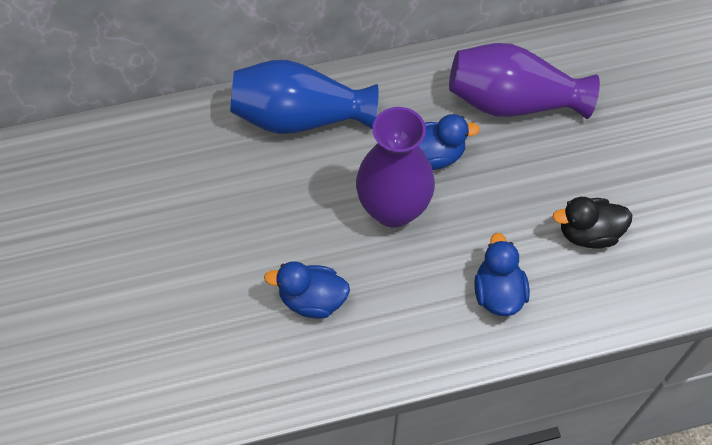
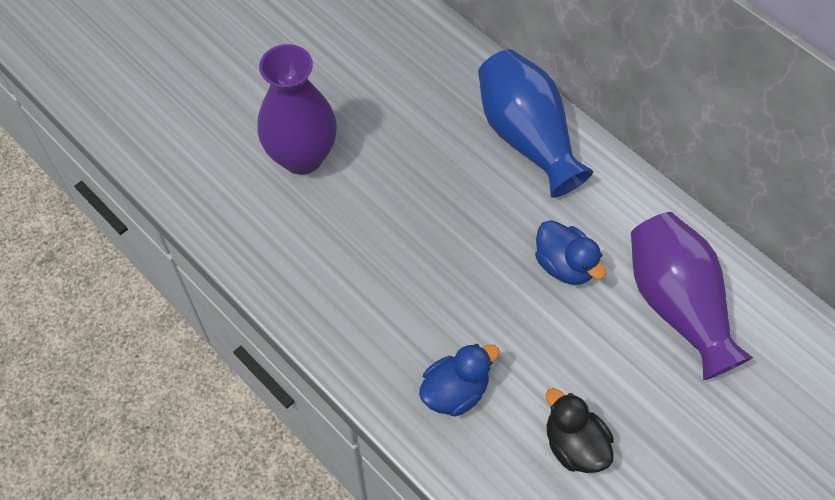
camera: 60 degrees right, 0 degrees up
blue duck [264,261,350,319] -> none
purple vase [356,107,435,228] -> purple vase moved to [257,44,337,175]

